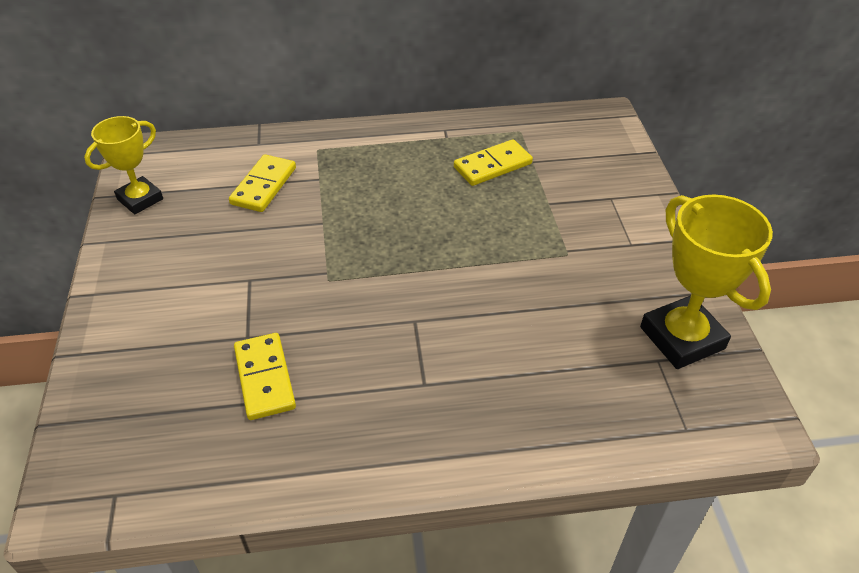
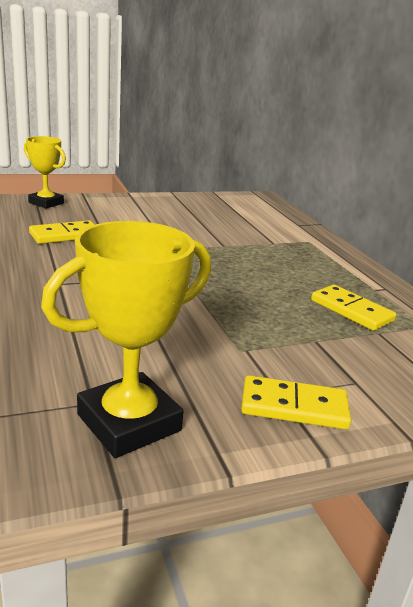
camera: 75 degrees right, 20 degrees down
yellow trophy [84,116,163,214] -> yellow trophy moved to [24,136,66,208]
yellow domino [229,154,296,212] -> yellow domino moved to [241,375,351,429]

